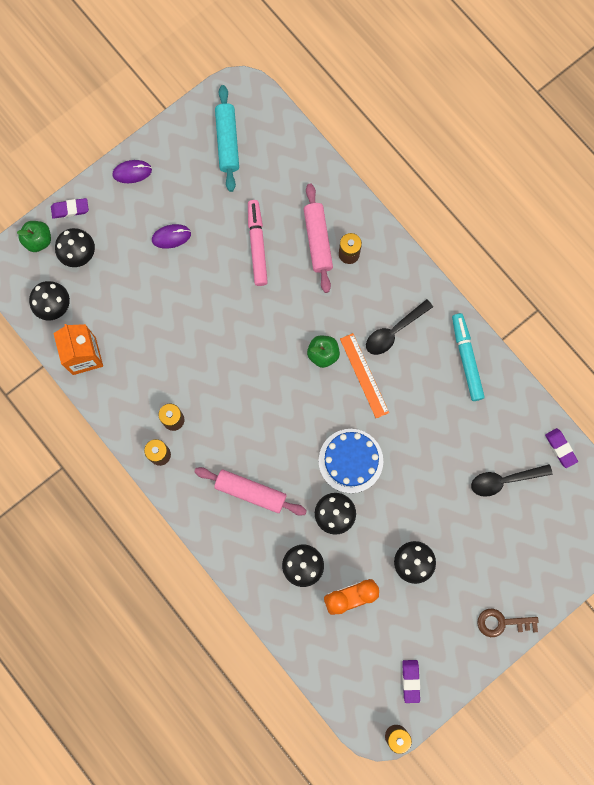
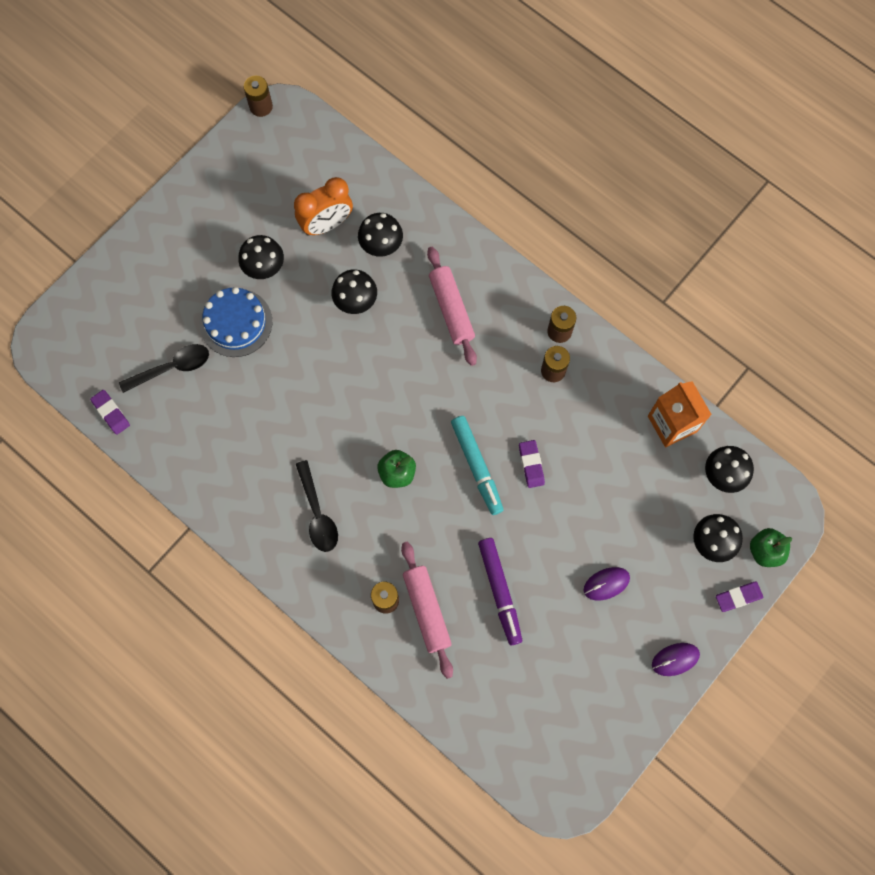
camera: 170 degrees right, 5 degrees down
pink rolling pin [194,467,307,516] -> pink rolling pin turned 60 degrees clockwise [427,247,477,366]
turquoise rolling pin [215,85,239,192] -> none
pink marker [248,200,268,286] -> purple marker [478,538,522,645]
blue cake [318,429,383,493] -> blue cake moved to [200,287,272,357]
orange ruler [340,333,389,418] -> none
black spoon [366,299,433,355] -> black spoon turned 120 degrees clockwise [296,460,338,552]
purple eraser [402,660,420,703] -> purple eraser moved to [519,440,545,488]
turquoise marker [452,313,485,401] -> turquoise marker moved to [451,416,504,515]
brown key [477,608,539,637] -> none

